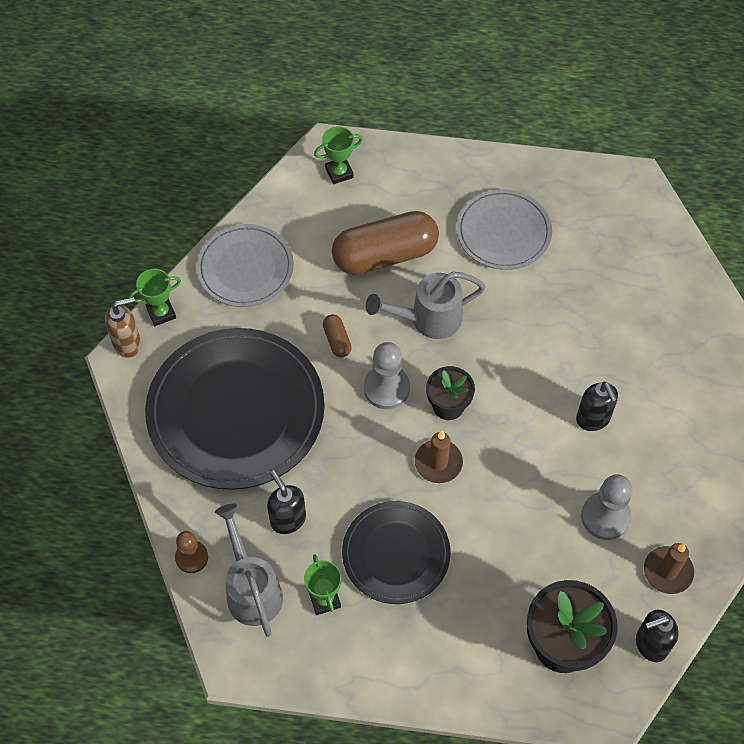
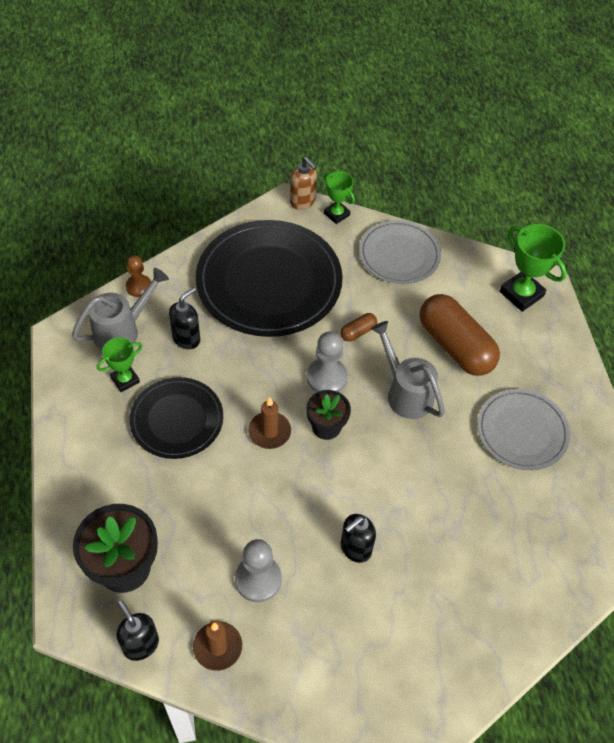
camera: 70 degrees right, 5 degrees down
green trophy [314,126,363,184] -> green trophy [499,224,567,312], size x1.61

